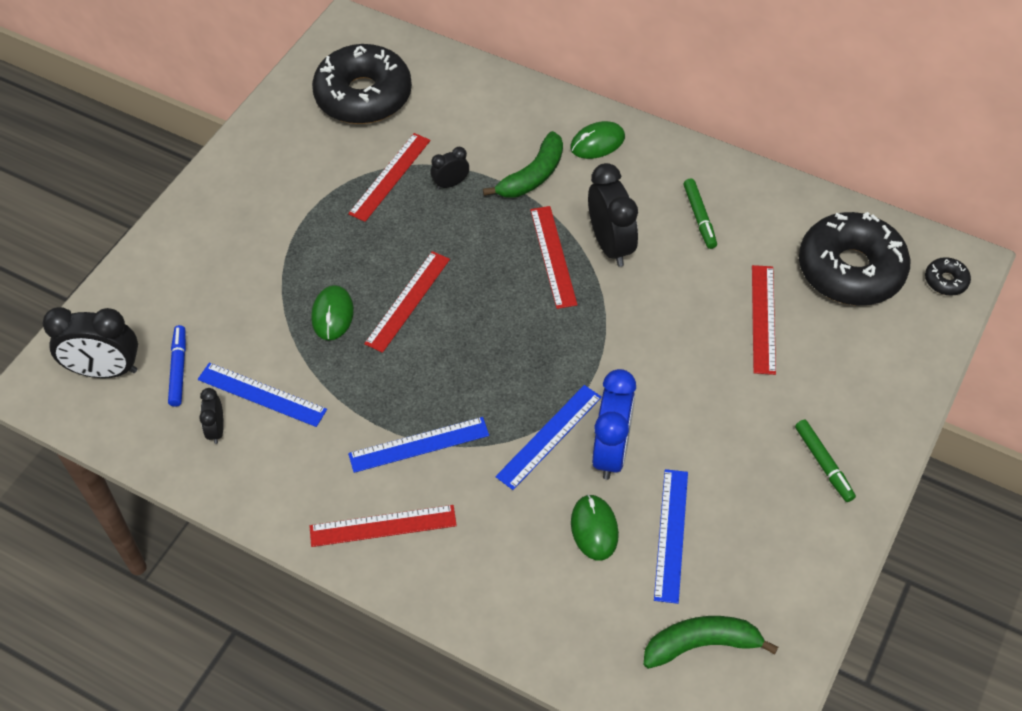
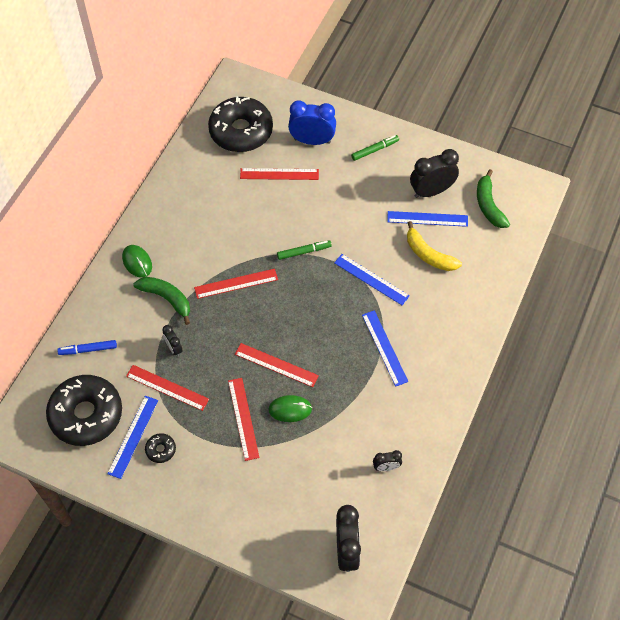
camera: 95 degrees left, 5 degrees up
blue marker [168,325,186,407] -> blue marker moved to [57,340,117,355]
blue ruler [198,363,327,427] -> blue ruler moved to [107,396,158,479]
red ruler [310,505,457,547] -> red ruler moved to [228,378,259,461]
green mouse [571,494,619,561] -> yellow banana [407,221,462,271]
black clock [588,163,638,267] -> black clock moved to [410,149,459,198]
blue clock [592,369,636,480] -> blue clock moved to [288,100,336,145]
green marker [684,179,717,249] -> green marker moved to [277,240,332,260]
black donut [925,257,971,296] -> black donut moved to [145,433,176,463]

